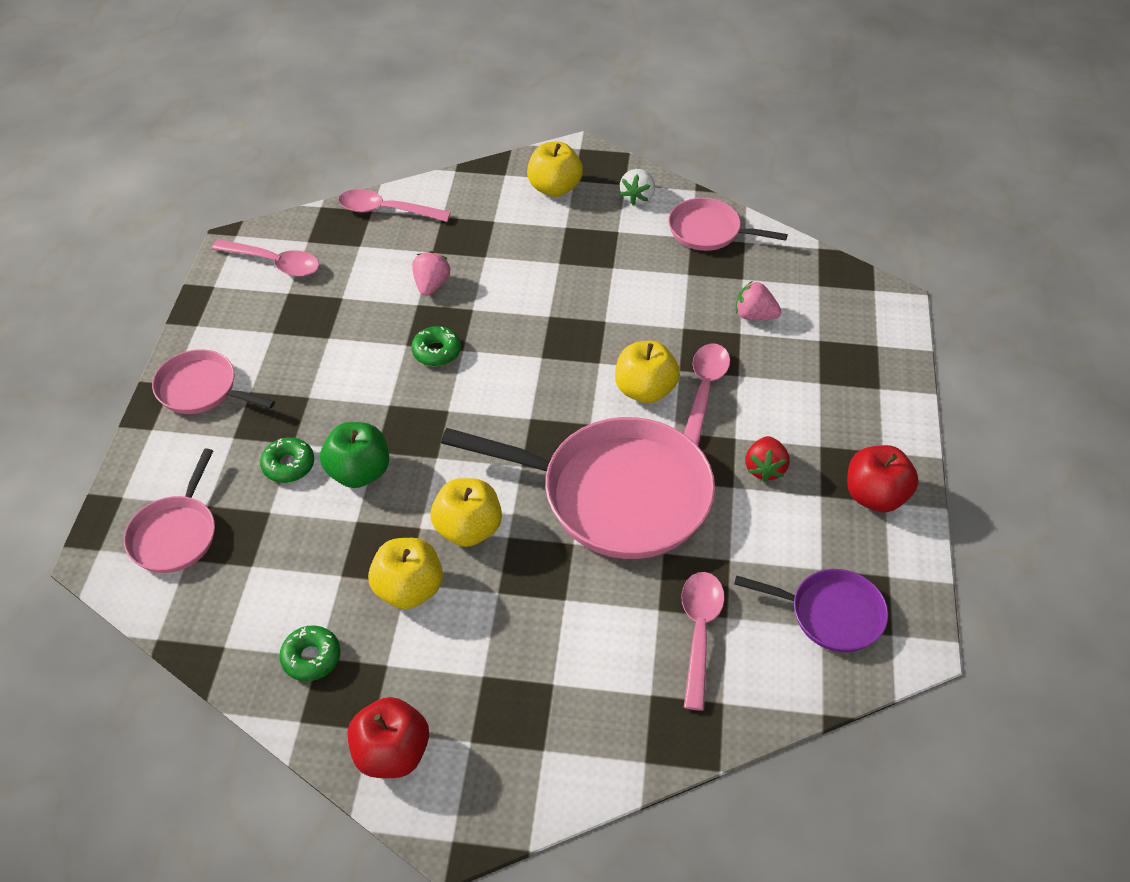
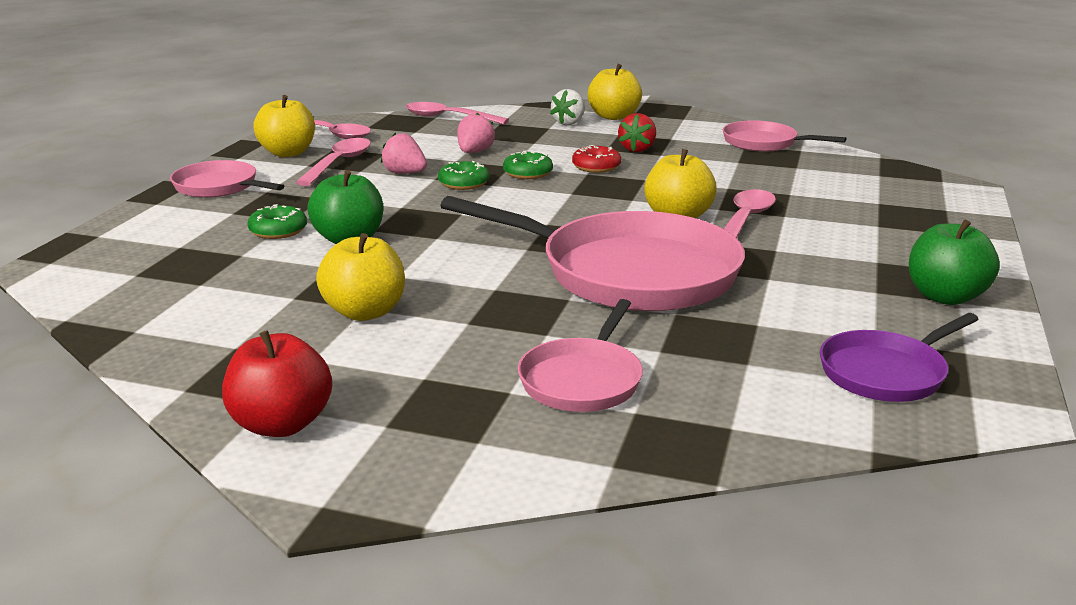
camera: 10 degrees right, 25 degrees down
pink pan [124,448,215,573] -> pink pan moved to [518,299,643,412]
green donut [279,625,340,681] -> green donut moved to [503,151,553,179]
yellow apple [430,478,502,547] -> yellow apple moved to [253,95,315,157]
white strawberry [620,169,655,205] -> white strawberry moved to [550,89,585,125]
pink spoon [681,572,725,711] -> pink spoon moved to [296,138,371,186]
purple pan [734,569,888,652] -> purple pan turned 120 degrees clockwise [820,313,979,402]
pink strawberry [736,281,781,320] -> pink strawberry moved to [381,132,427,174]
red strawberry [745,436,790,482] -> red strawberry moved to [618,113,656,152]
red apple [847,445,919,513] -> green apple [909,220,1000,305]
none -> red donut [572,145,621,173]

